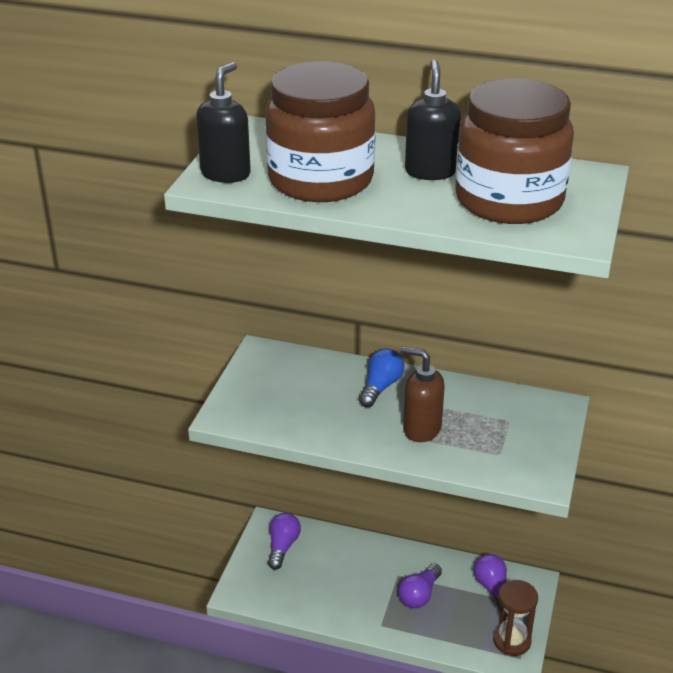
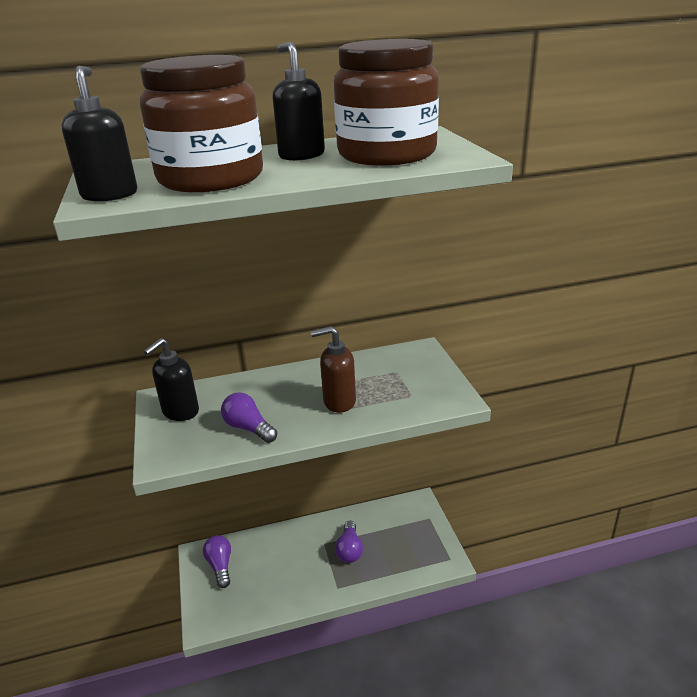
camera: 30 degrees left, 5 degrees down
blue light bulb [359,348,404,407] -> none
purple light bulb [474,554,507,613] -> purple light bulb moved to [221,393,277,443]
brown hourglass [493,580,538,656] -> none
none -> black soap dispenser [144,338,199,421]

